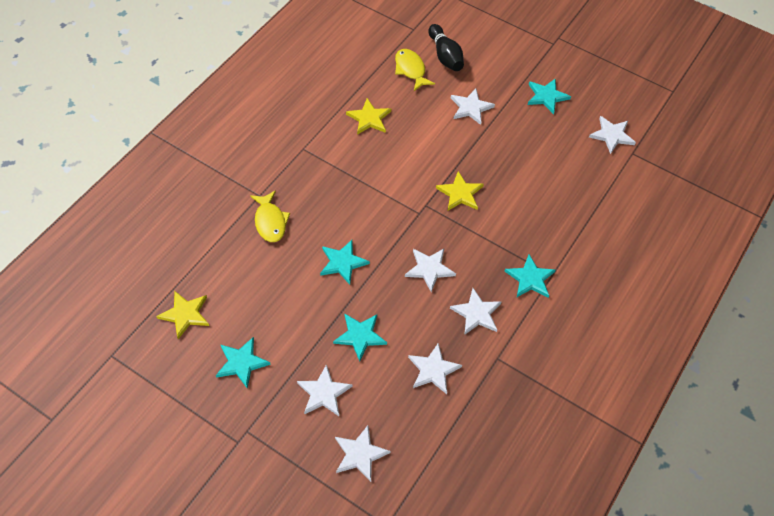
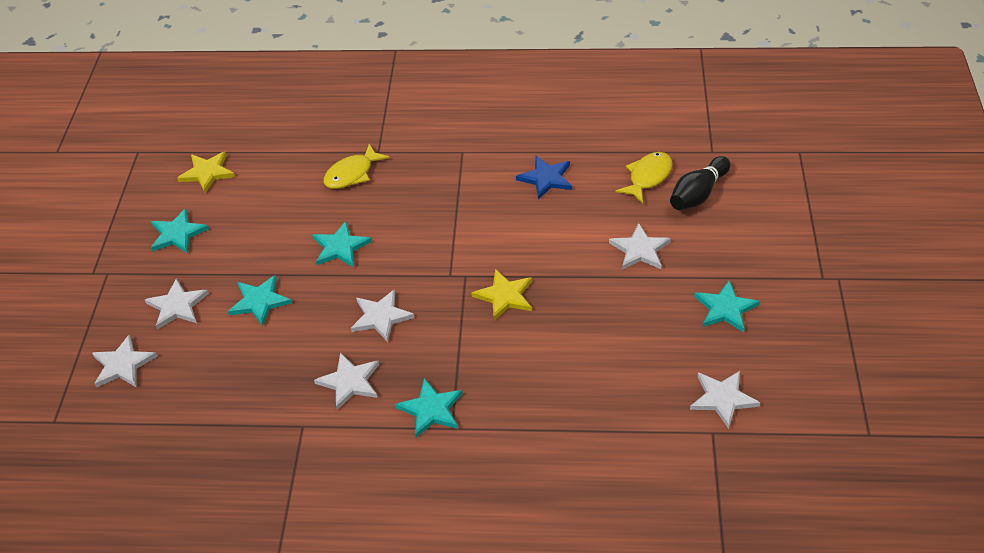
camera: 65 degrees right, 10 degrees down
yellow star [346,98,391,135] -> blue star [516,156,572,199]
white star [408,343,462,394] -> none

